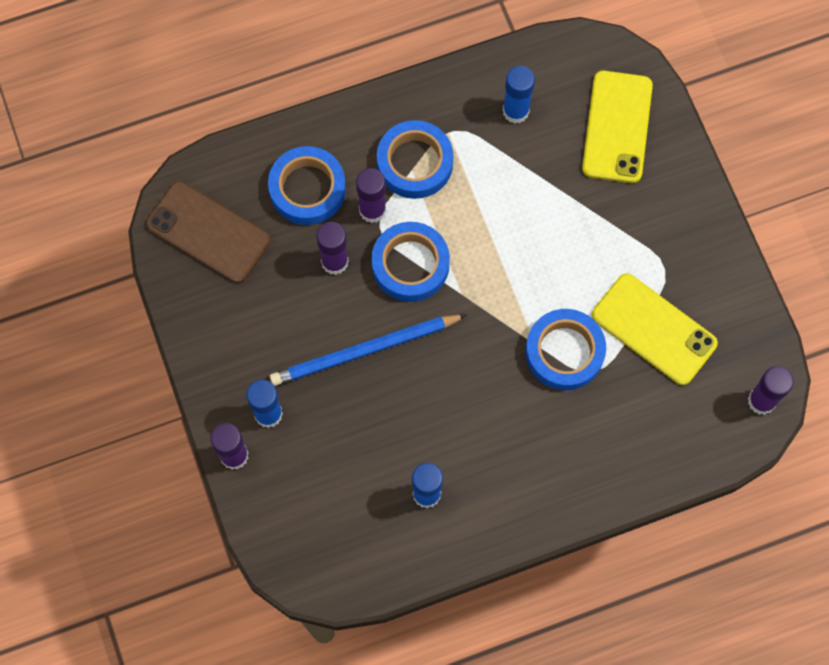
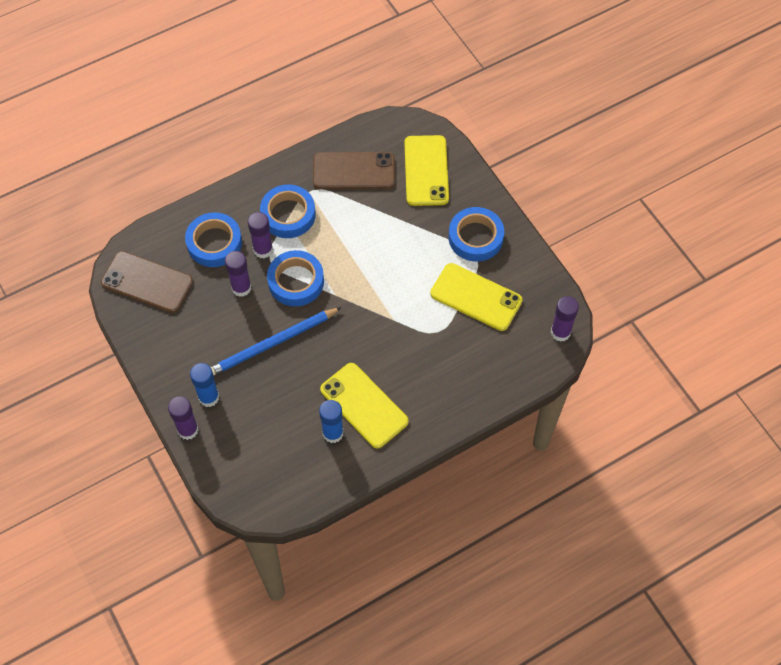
camera: 10 degrees left, 10 degrees down
blue glue stick [503,66,535,124] -> brown phone [313,152,395,189]
blue tape [526,309,606,390] -> blue tape moved to [449,207,504,262]
none -> yellow phone [320,363,409,448]

